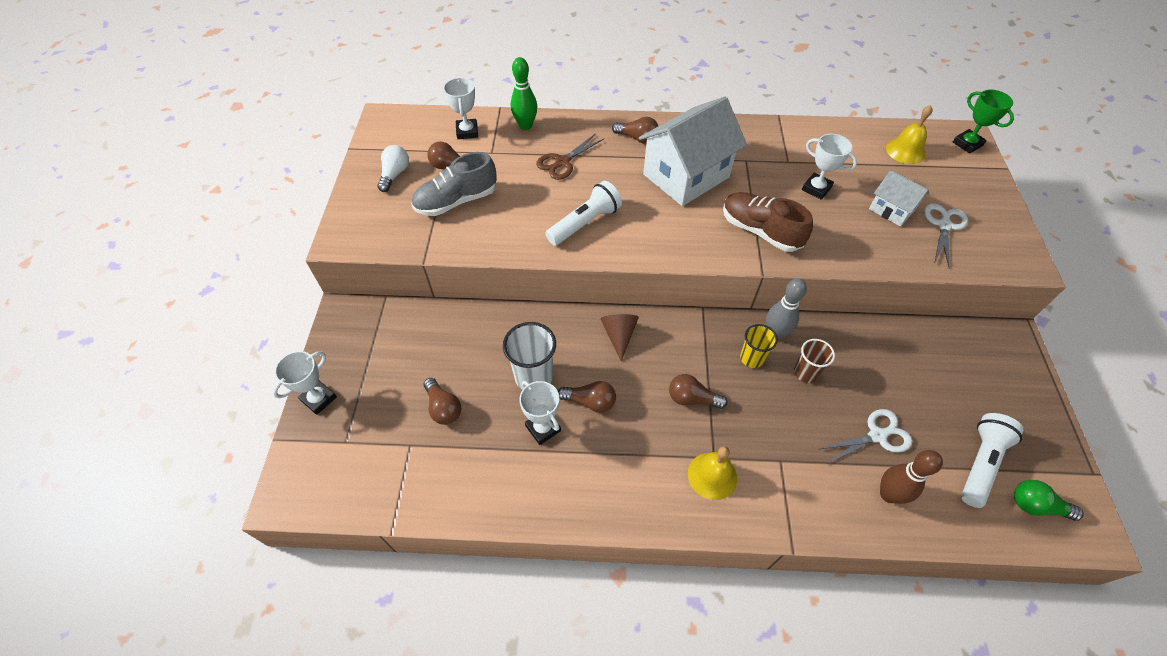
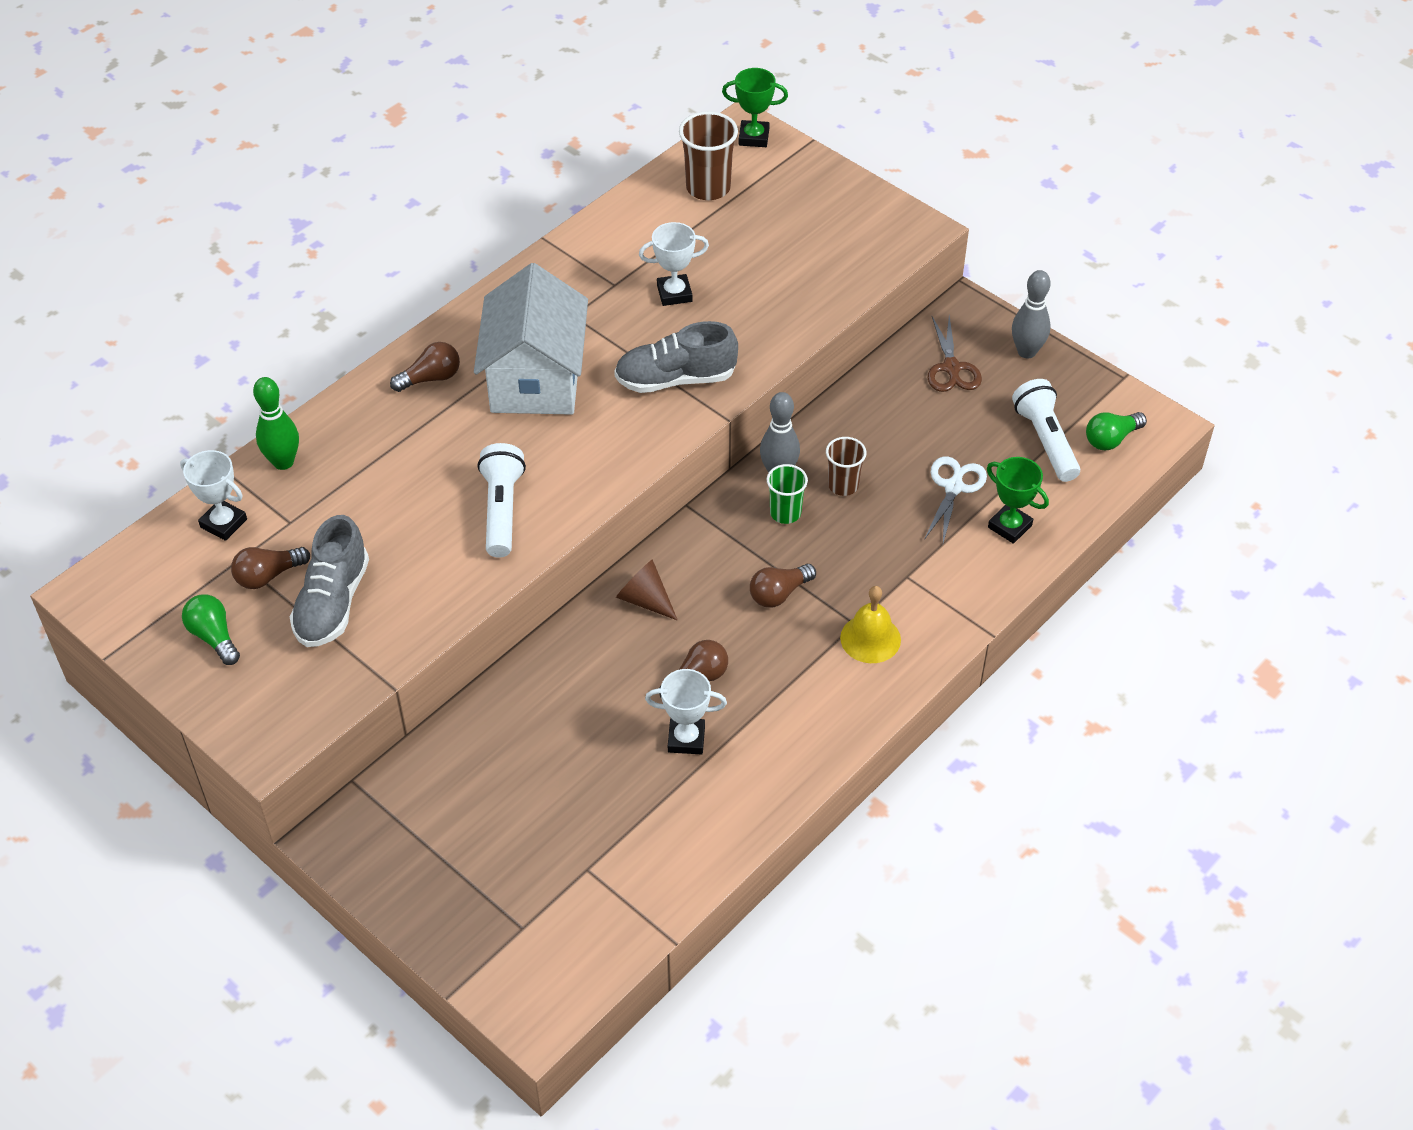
camera: 50 degrees left, 5 degrees down
white trophy [273,351,337,415] -> none
white light bulb [377,145,409,192] -> green light bulb [182,594,240,665]
brown light bulb [423,378,461,425] -> none
white cup [503,322,556,390] -> none
brown scissors [536,134,604,180] -> brown scissors moved to [928,315,982,392]
brown shoe [723,192,813,252] -> grey shoe [614,321,738,393]
yellow cup [740,324,778,368] -> green cup [767,464,808,524]
white house [869,170,929,226] -> none
brown bowling pin [880,450,943,504] -> green trophy [987,457,1049,544]
yellow bell [886,105,933,164] -> brown cup [679,111,738,200]
white scissors [924,203,968,268] -> none
none -> grey bowling pin [1012,270,1051,359]

